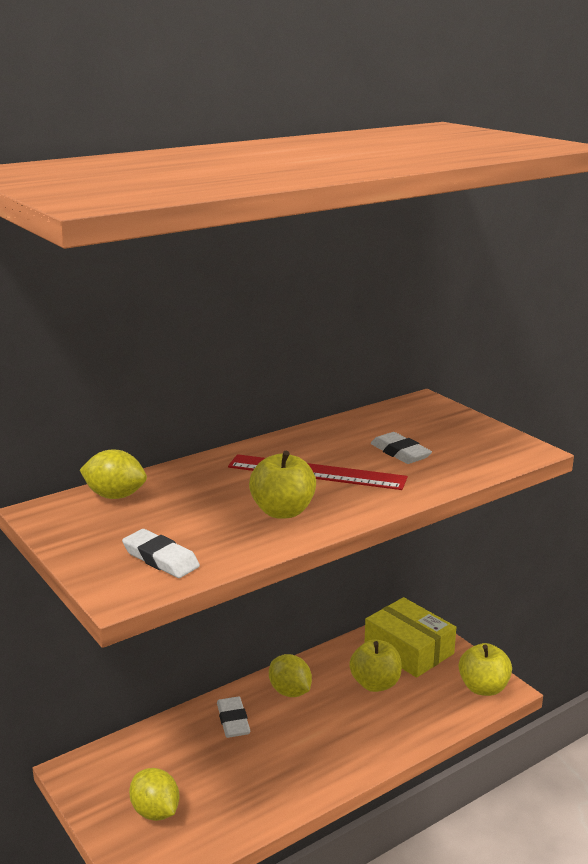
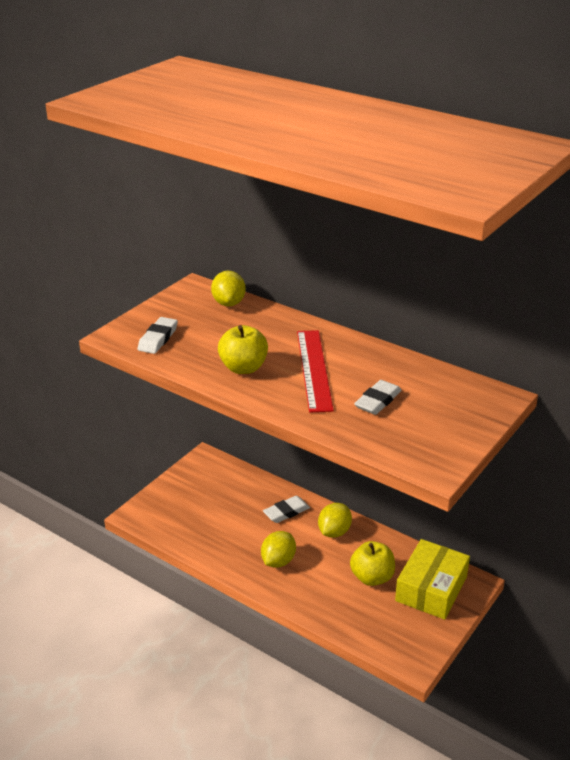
camera: 70 degrees right, 10 degrees up
yellow lemon [129,768,179,821] -> yellow lemon moved to [261,531,296,568]
yellow apple [459,643,512,696] -> none

